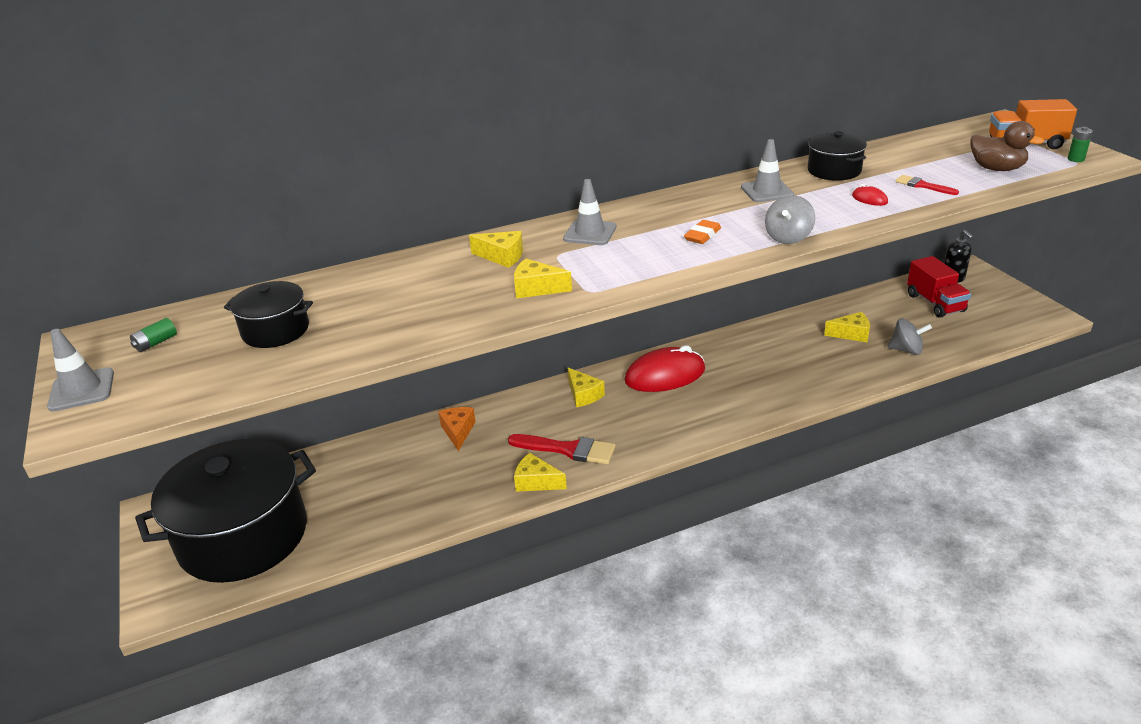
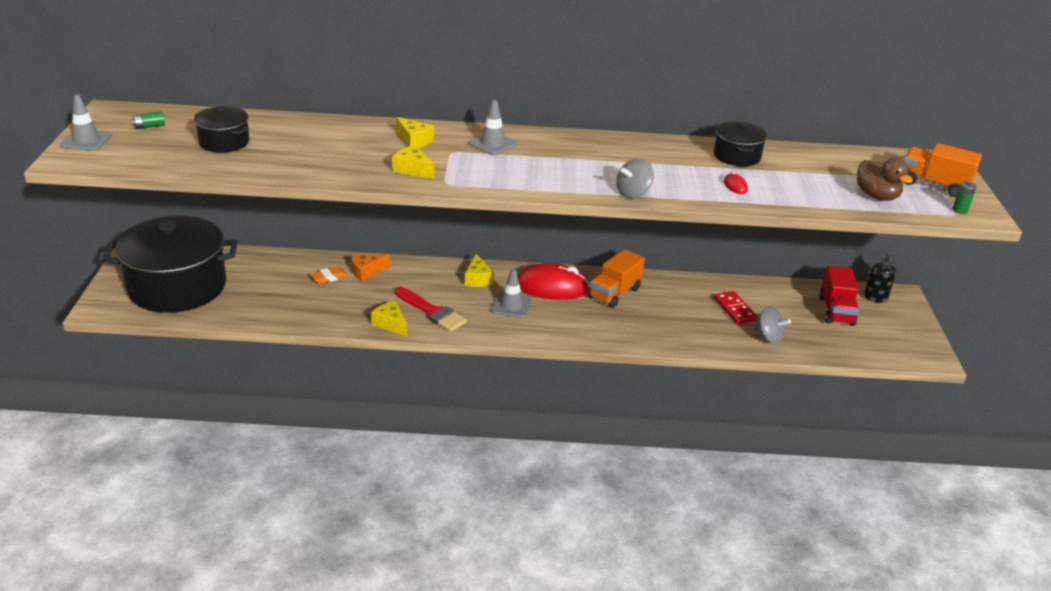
camera: 20 degrees right, 0 degrees up
orange cheese [439,407,476,451] -> orange cheese turned 135 degrees counterclockwise [351,254,390,282]
orange eraser [684,220,721,244] -> orange eraser moved to [310,266,348,284]
grey traffic cone [741,139,794,202] -> grey traffic cone moved to [491,268,532,318]
yellow cheese [824,312,870,342] -> red domino [714,291,757,324]
red brush [896,175,959,195] -> none
none -> orange truck [588,249,645,308]

